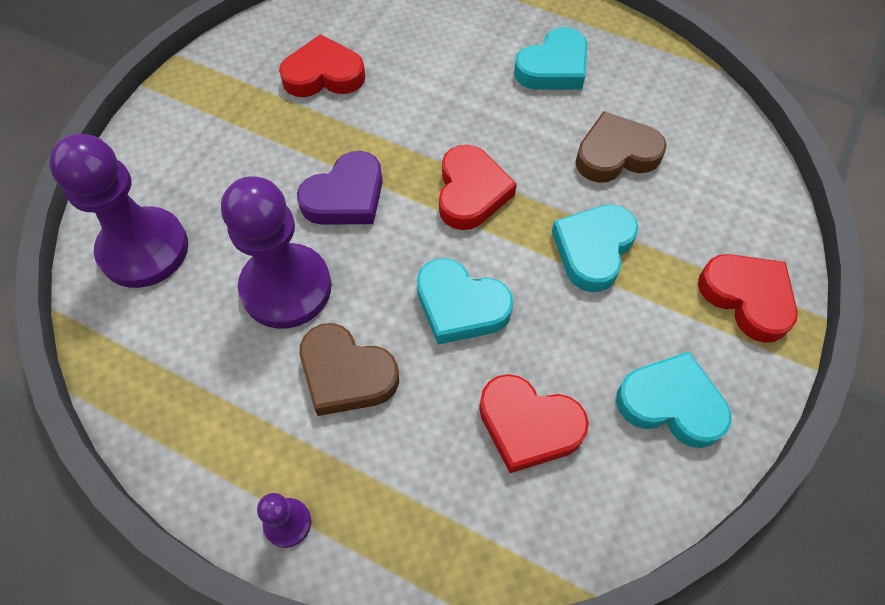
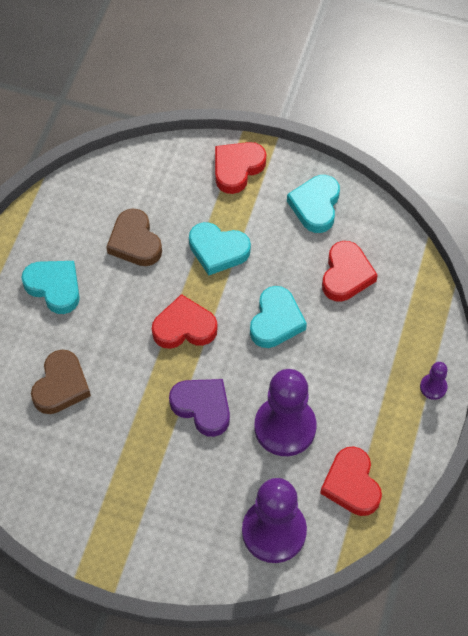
camera: 100 degrees left, 0 degrees up
red heart [279,34,365,97] -> red heart moved to [320,446,382,516]
brown heart [300,323,399,416] -> brown heart moved to [31,350,91,414]

